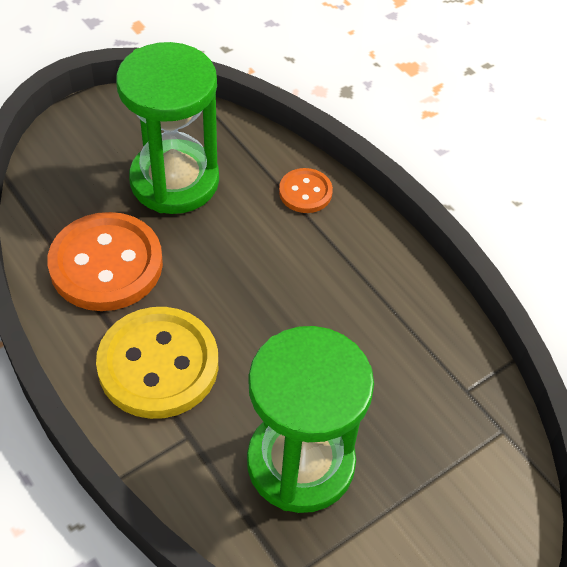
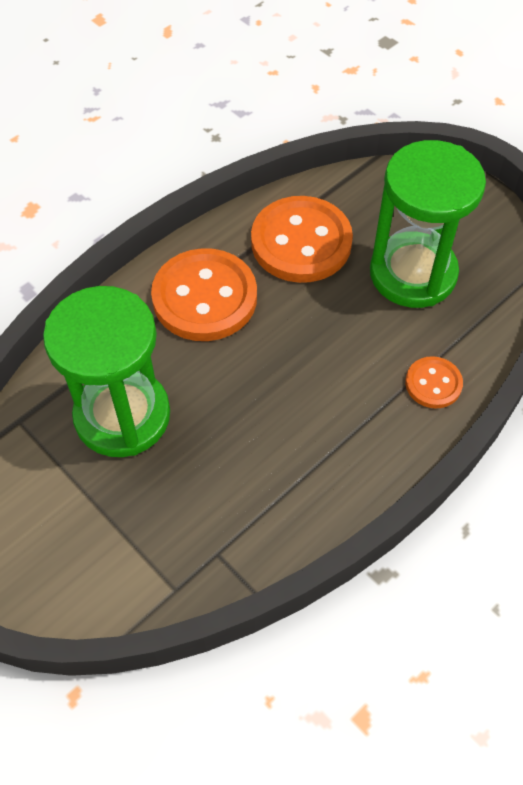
camera: 85 degrees right, 5 degrees up
yellow button [96,307,218,419] -> orange button [151,248,257,341]

